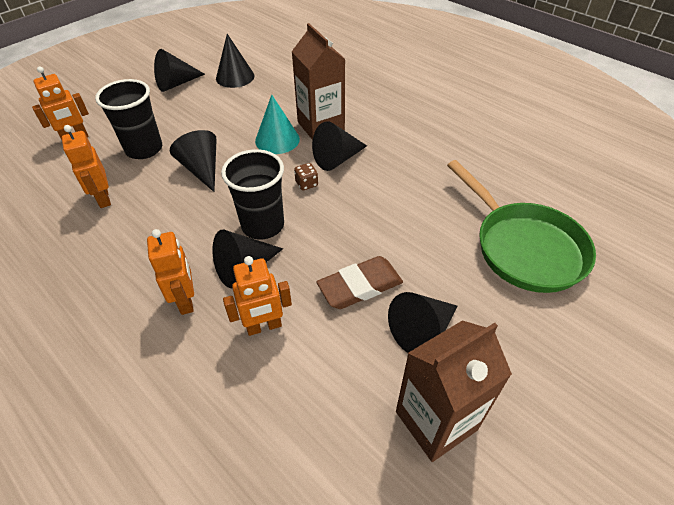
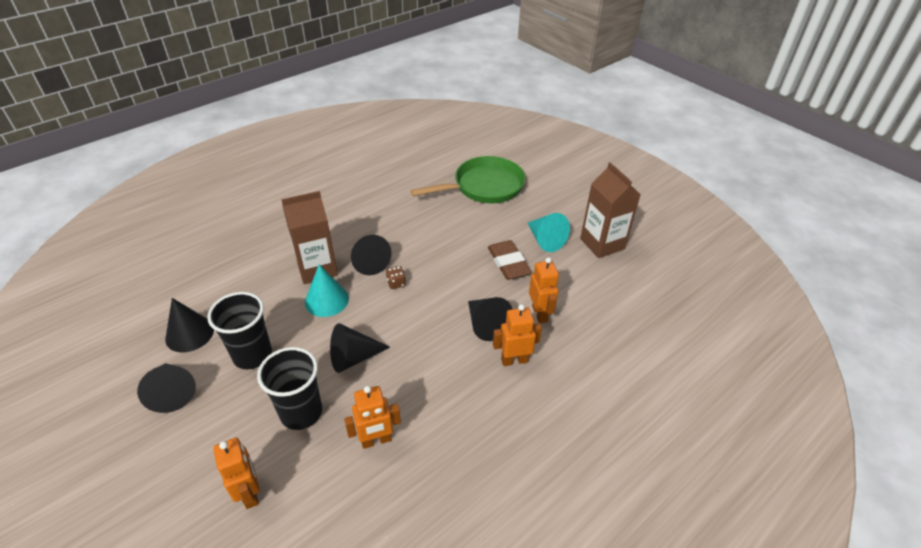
camera: 85 degrees left, 5 degrees down
black cup [221,149,284,239] -> black cup moved to [207,292,272,369]
black cone [388,292,457,353] -> turquoise cone [528,213,570,252]

